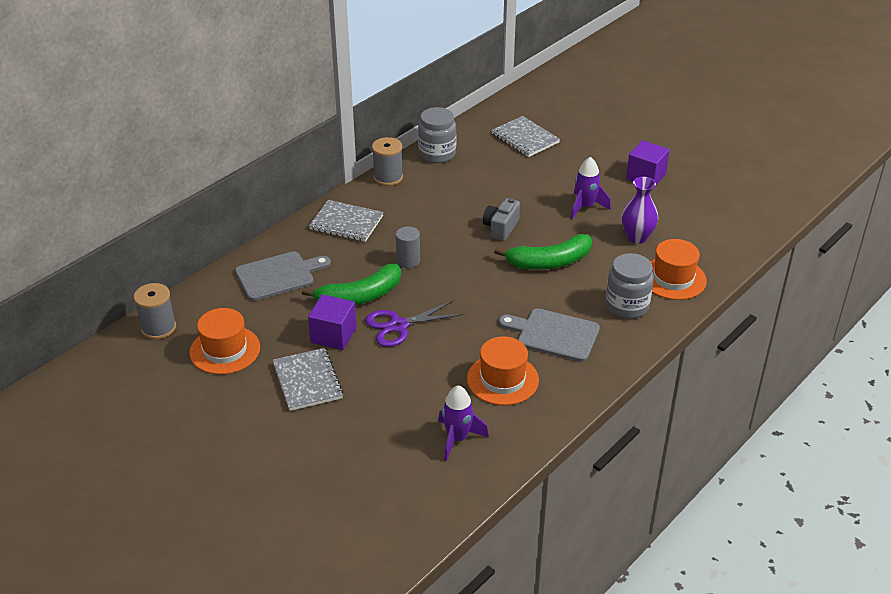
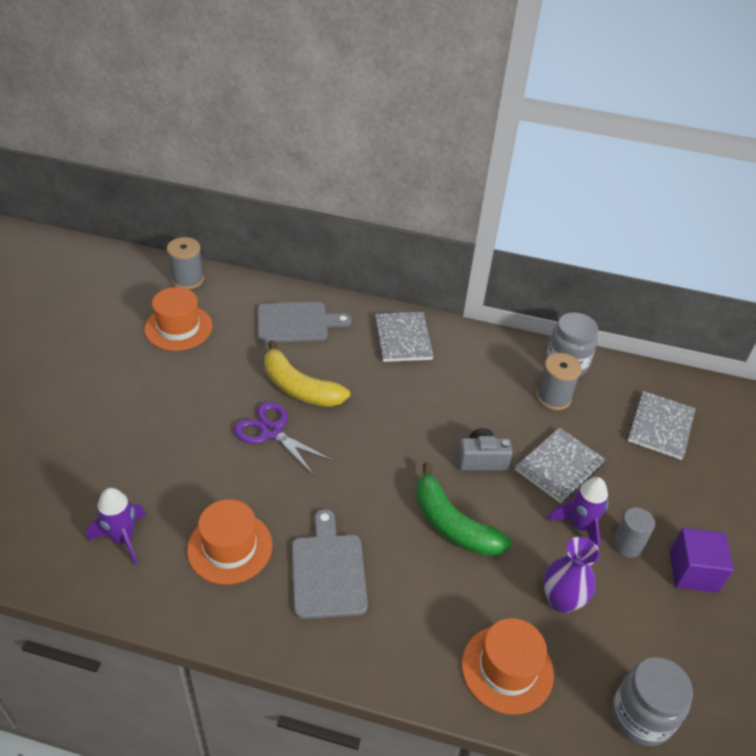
camera: 60 degrees right, 5 degrees up
grey cutting board [235,251,331,301] -> grey cutting board turned 45 degrees counterclockwise [258,302,352,343]
grey notebook [273,348,343,411] -> grey notebook moved to [515,428,605,503]
green banana [302,263,401,305] -> yellow banana [264,340,350,407]
purple cube [308,294,356,350] -> none
grey spool [372,137,403,186] -> grey spool moved to [536,353,582,410]
grey cylinder [396,226,420,268] -> grey cylinder moved to [613,508,655,558]
grey jar [606,253,654,319] -> grey jar moved to [612,657,693,746]

